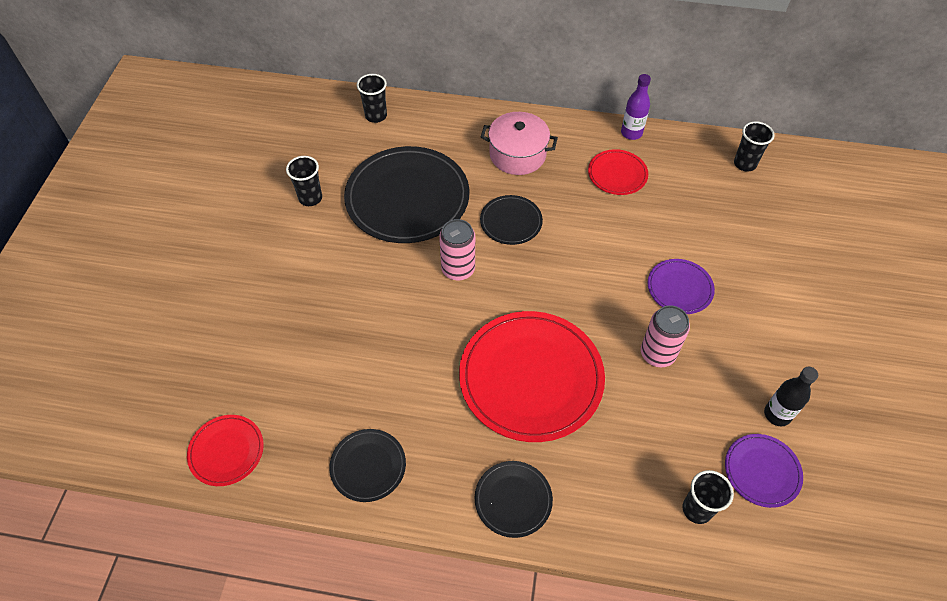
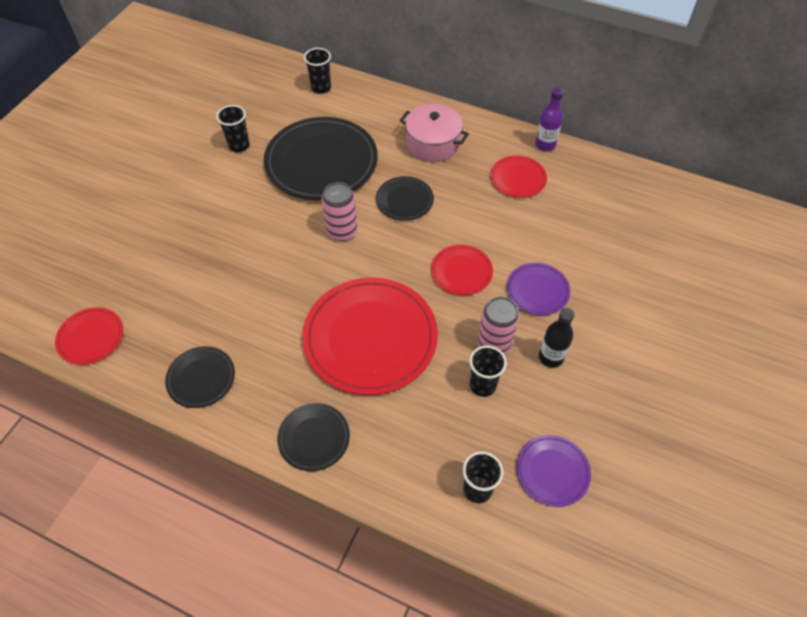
camera: 15 degrees right, 0 degrees up
black cup [734,121,775,172] -> black cup moved to [469,345,507,397]
black bottle [764,367,818,426] -> black bottle moved to [539,308,575,368]
none -> red plate [431,244,493,295]

